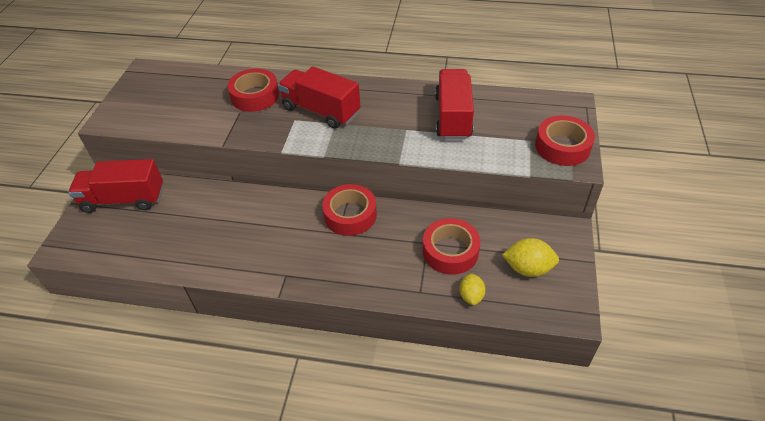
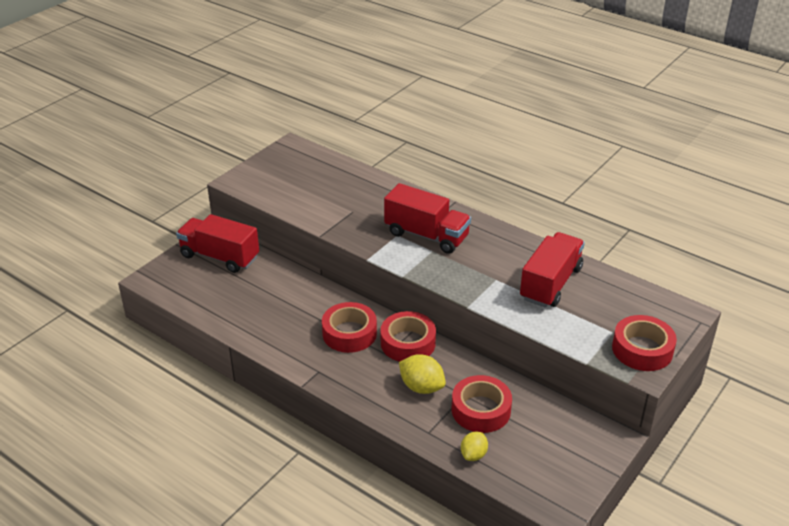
camera: 25 degrees right, 10 degrees down
red tape [227,69,279,112] -> red tape moved to [322,302,377,353]
red truck [278,66,361,129] -> red truck turned 150 degrees clockwise [384,183,471,254]
yellow lemon [502,238,559,277] -> yellow lemon moved to [399,354,446,394]

